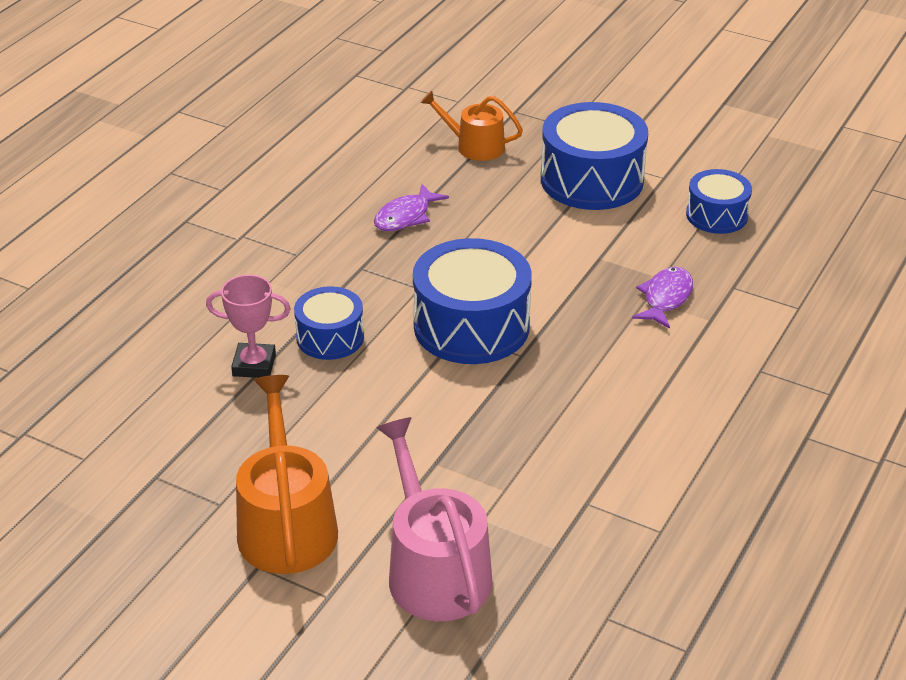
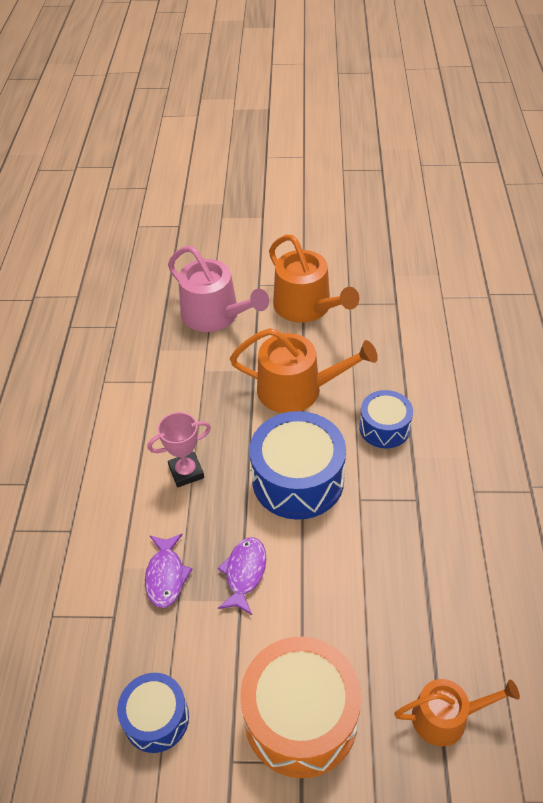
camera: 155 degrees right, 10 degrees up
pink trophy [206,275,291,378] -> pink trophy moved to [148,412,211,487]
purple fish [374,184,449,231] -> purple fish moved to [217,537,266,615]
blue drum [541,102,648,210] -> orange drum [240,637,361,778]
none -> orange watering can [230,328,378,413]

